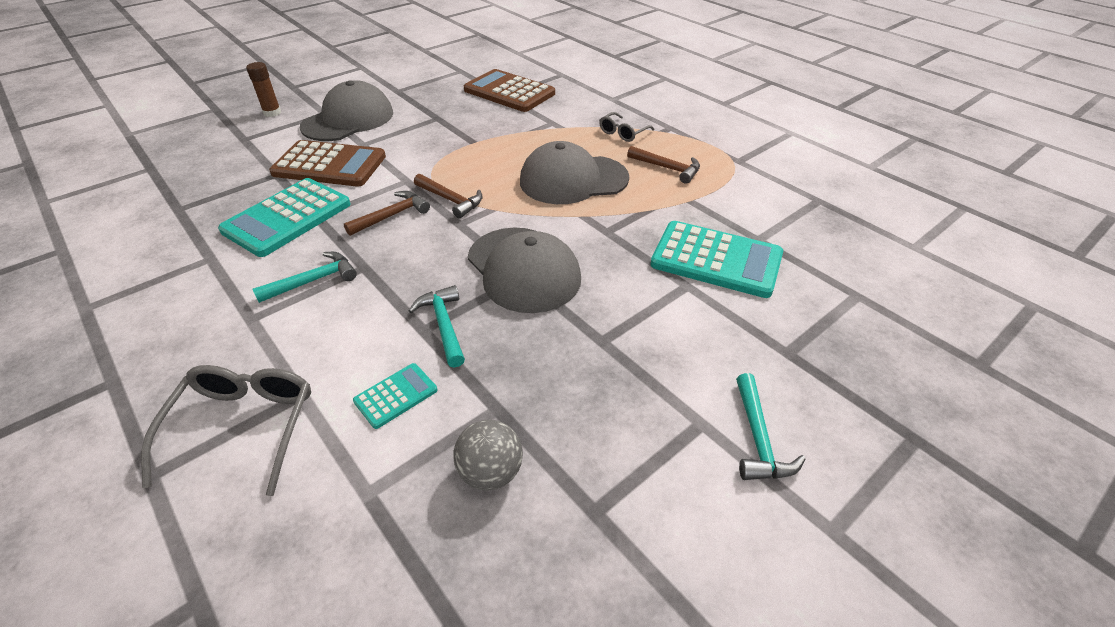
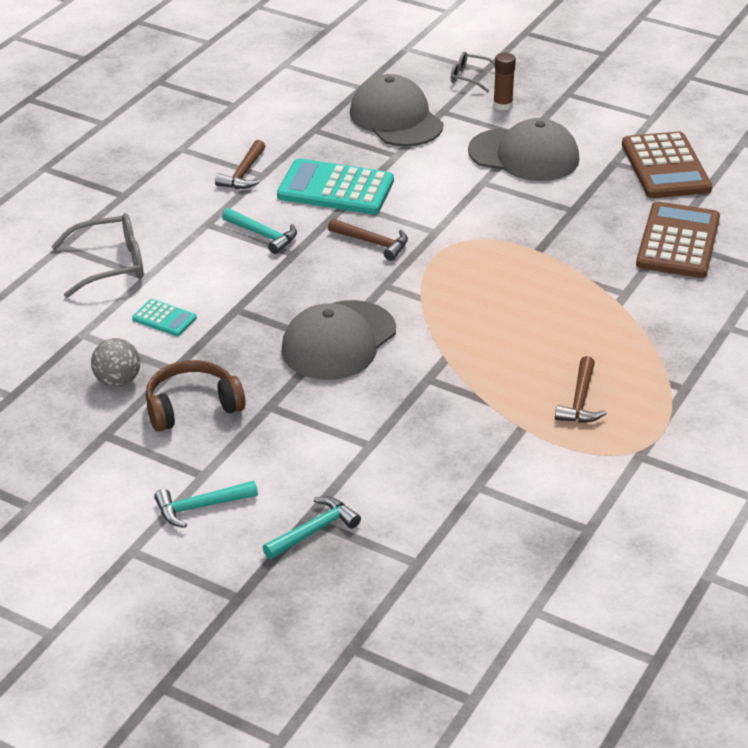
camera: 70 degrees right, 5 degrees down
brown calculator [269,140,386,187] -> brown calculator moved to [622,132,712,198]
turquoise hammer [408,285,465,368] -> turquoise hammer moved to [262,496,361,559]
brown hammer [414,174,483,218] -> brown hammer moved to [215,140,265,189]
grey cap [520,141,629,204] -> grey cap moved to [350,74,443,146]
grey glasses [599,112,655,142] -> grey glasses moved to [451,52,495,92]
turquoise calculator [650,221,783,298] -> none
none -> brown headphones [146,360,245,432]

